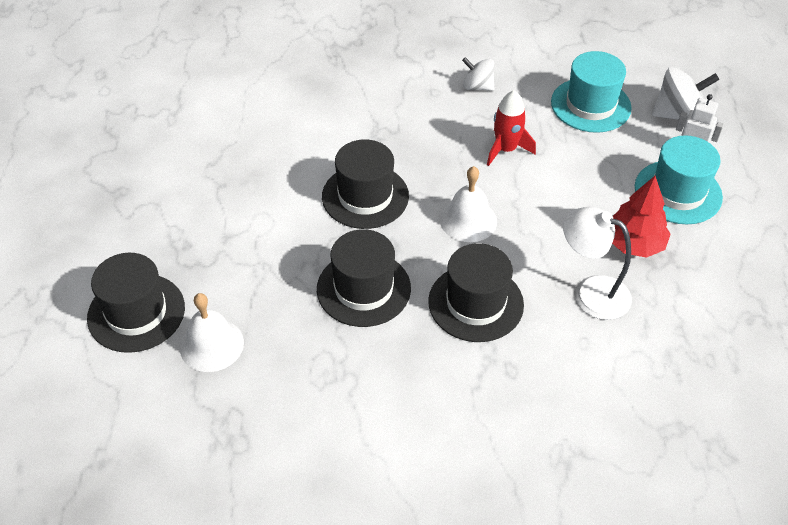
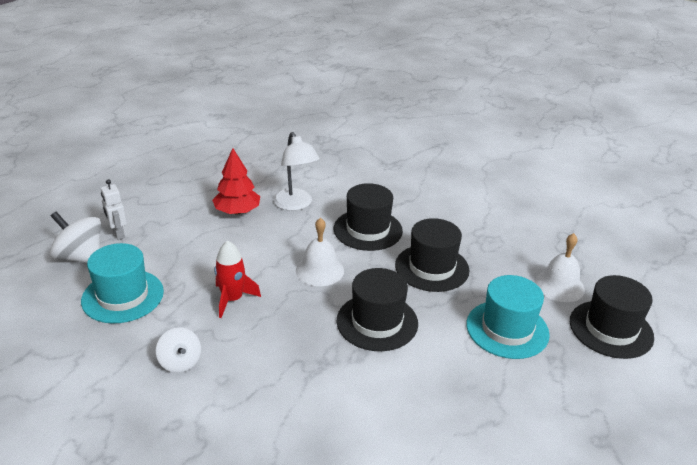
camera: 145 degrees left, 15 degrees down
turquoise hat [635,136,723,224] -> turquoise hat moved to [466,275,550,359]

